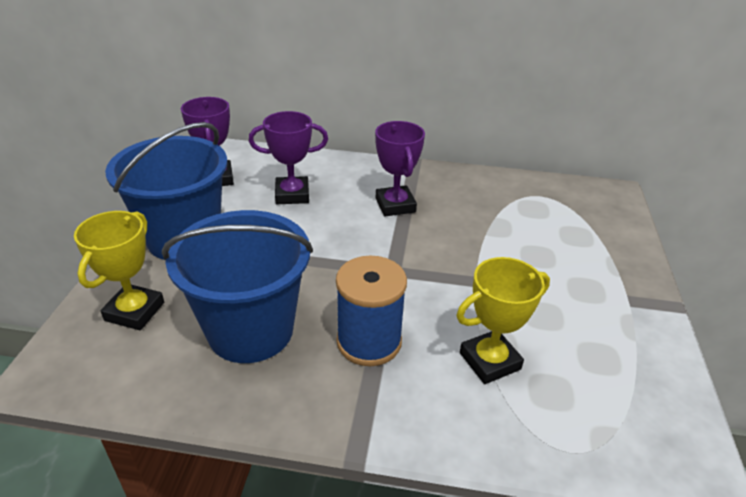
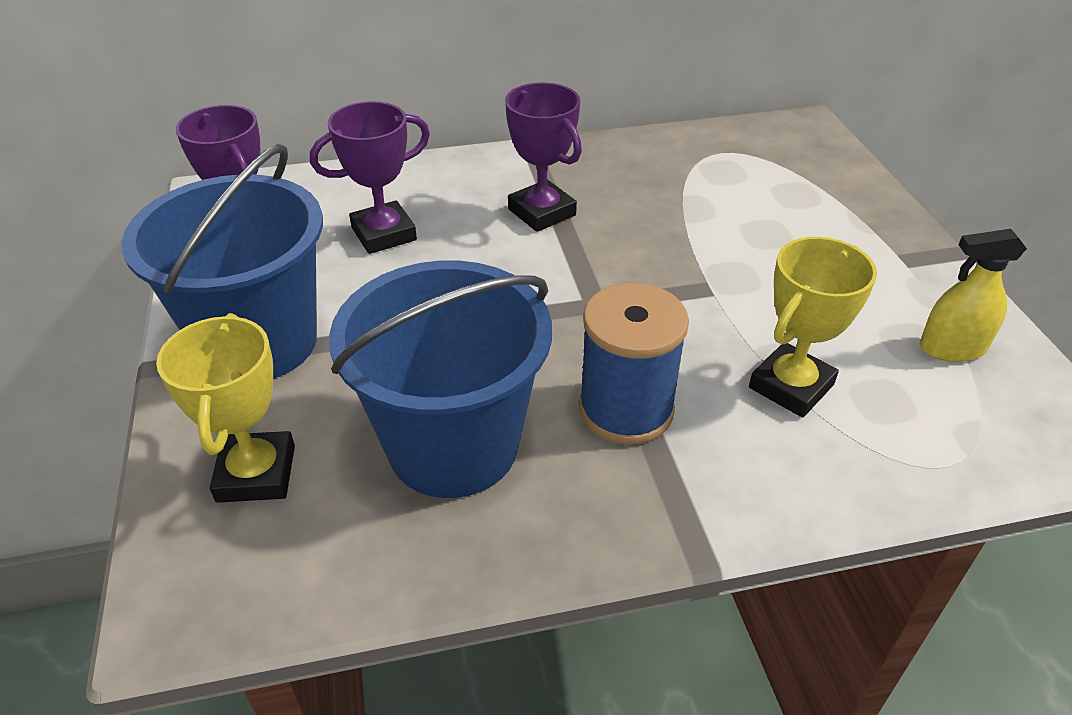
camera: 20 degrees left, 5 degrees up
none -> yellow spray bottle [920,229,1027,362]

